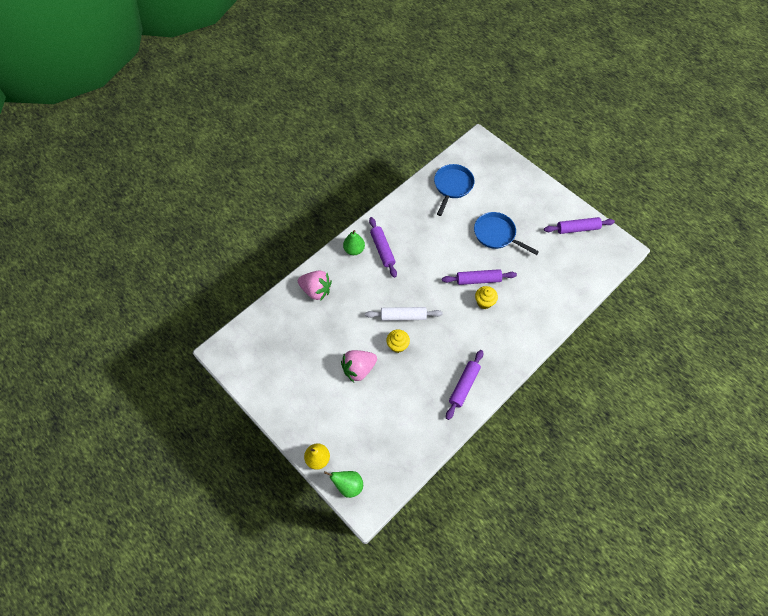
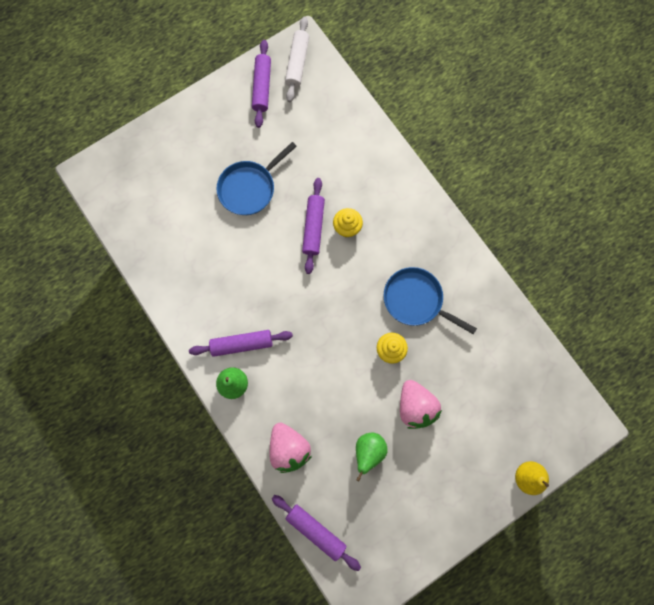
camera: 80 degrees left, 15 degrees up
pink strawberry [298,271,332,301] -> pink strawberry turned 120 degrees clockwise [270,423,312,473]
green pear [324,471,363,498] -> green pear moved to [356,432,388,481]
white rolling pin [365,307,442,321] -> white rolling pin moved to [285,17,309,102]
blue pan [434,164,475,216] -> blue pan moved to [384,267,477,334]
purple rolling pin [446,350,483,420] -> purple rolling pin moved to [272,495,361,571]

